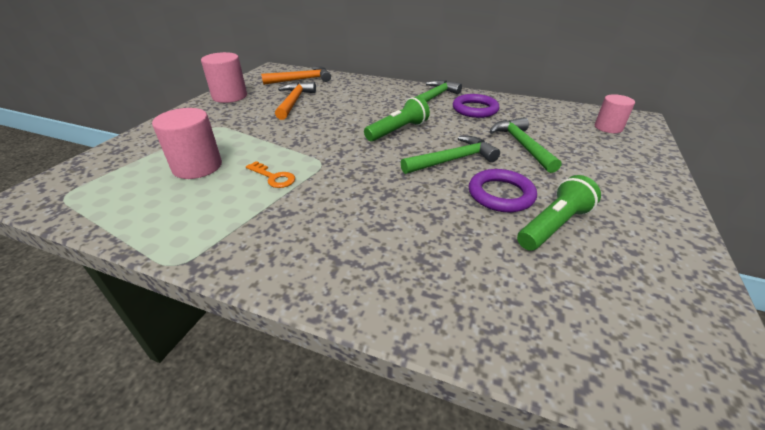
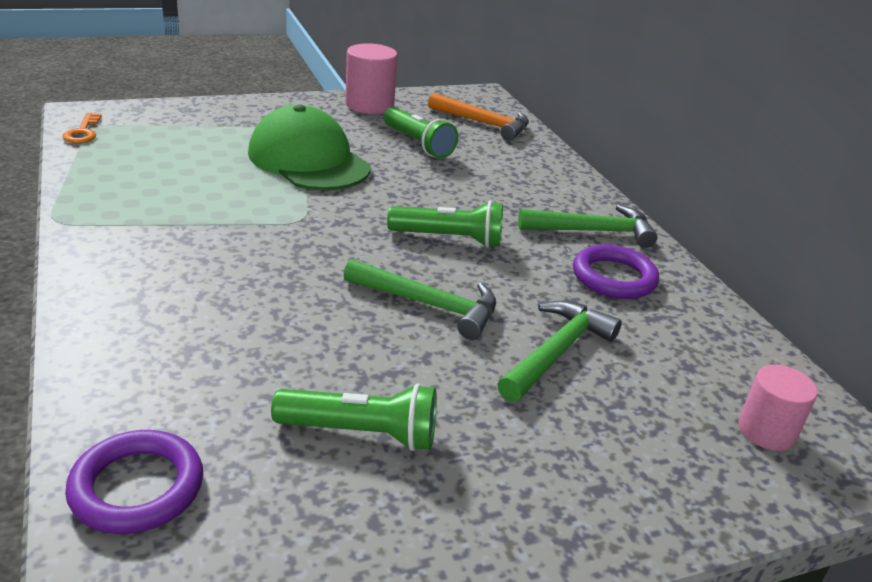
camera: 45 degrees right, 5 degrees down
pink cylinder [152,108,222,179] -> none
orange key [246,161,295,188] -> orange key moved to [62,113,102,143]
orange hammer [275,82,316,120] -> green flashlight [384,107,458,159]
purple ring [469,169,537,212] -> purple ring moved to [65,430,203,534]
none -> green cap [248,105,370,191]

